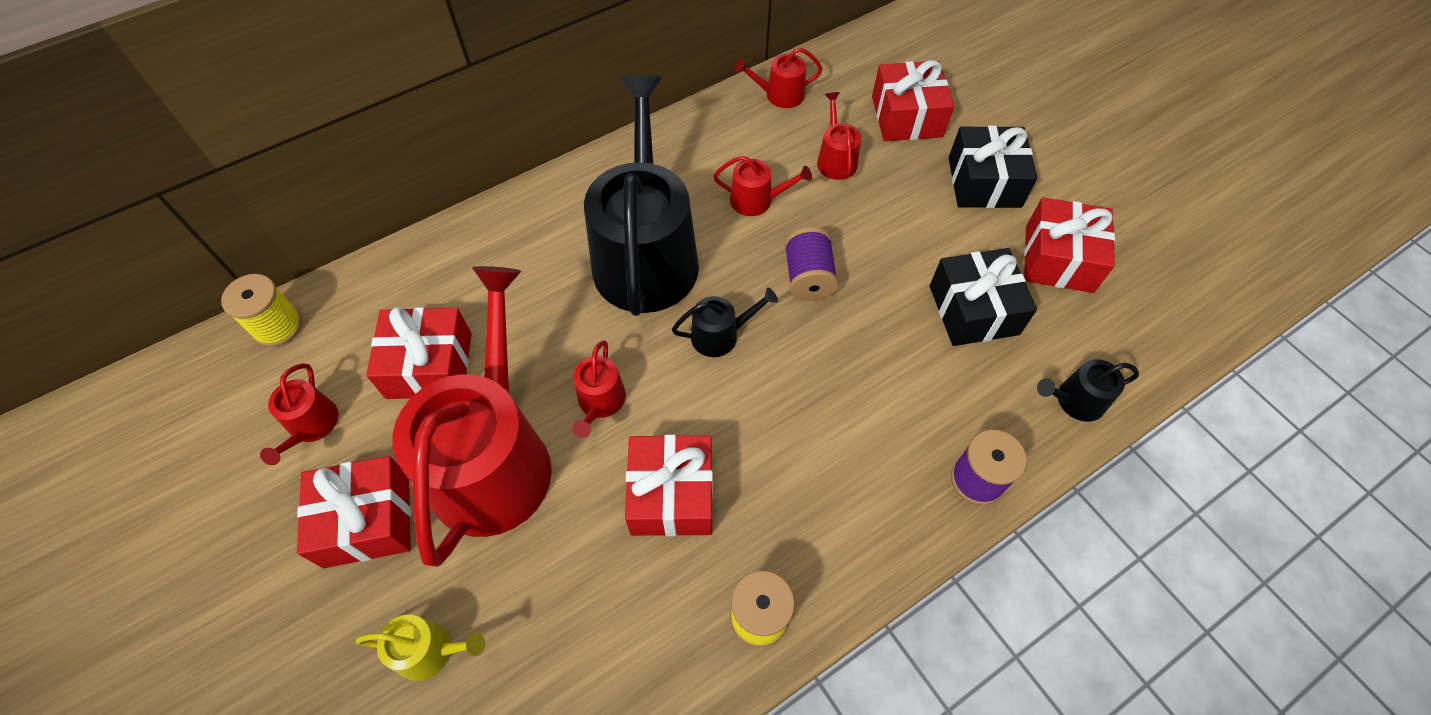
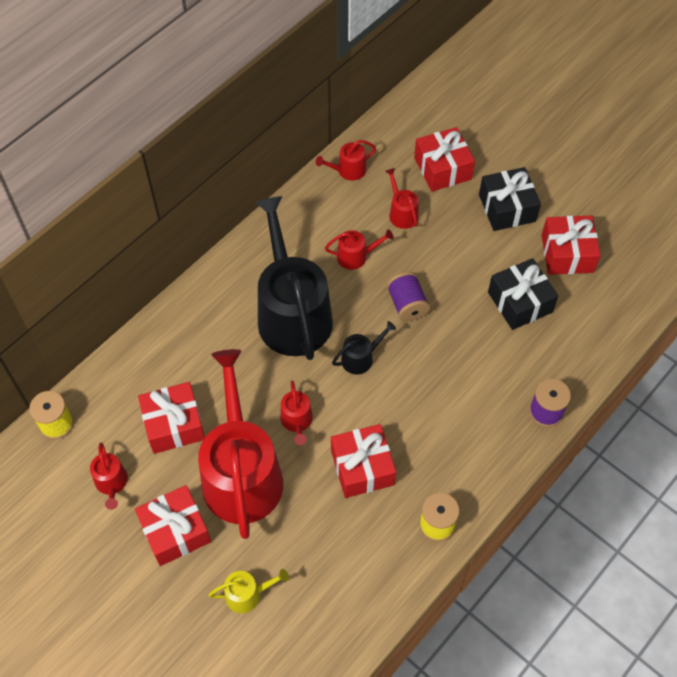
camera: 15 degrees left, 0 degrees up
black watering can [1037,359,1139,422] -> none

